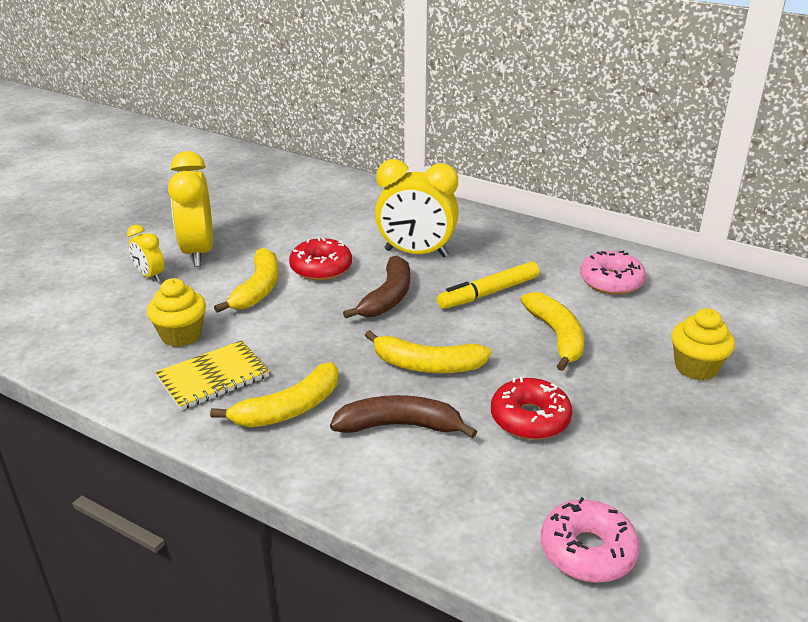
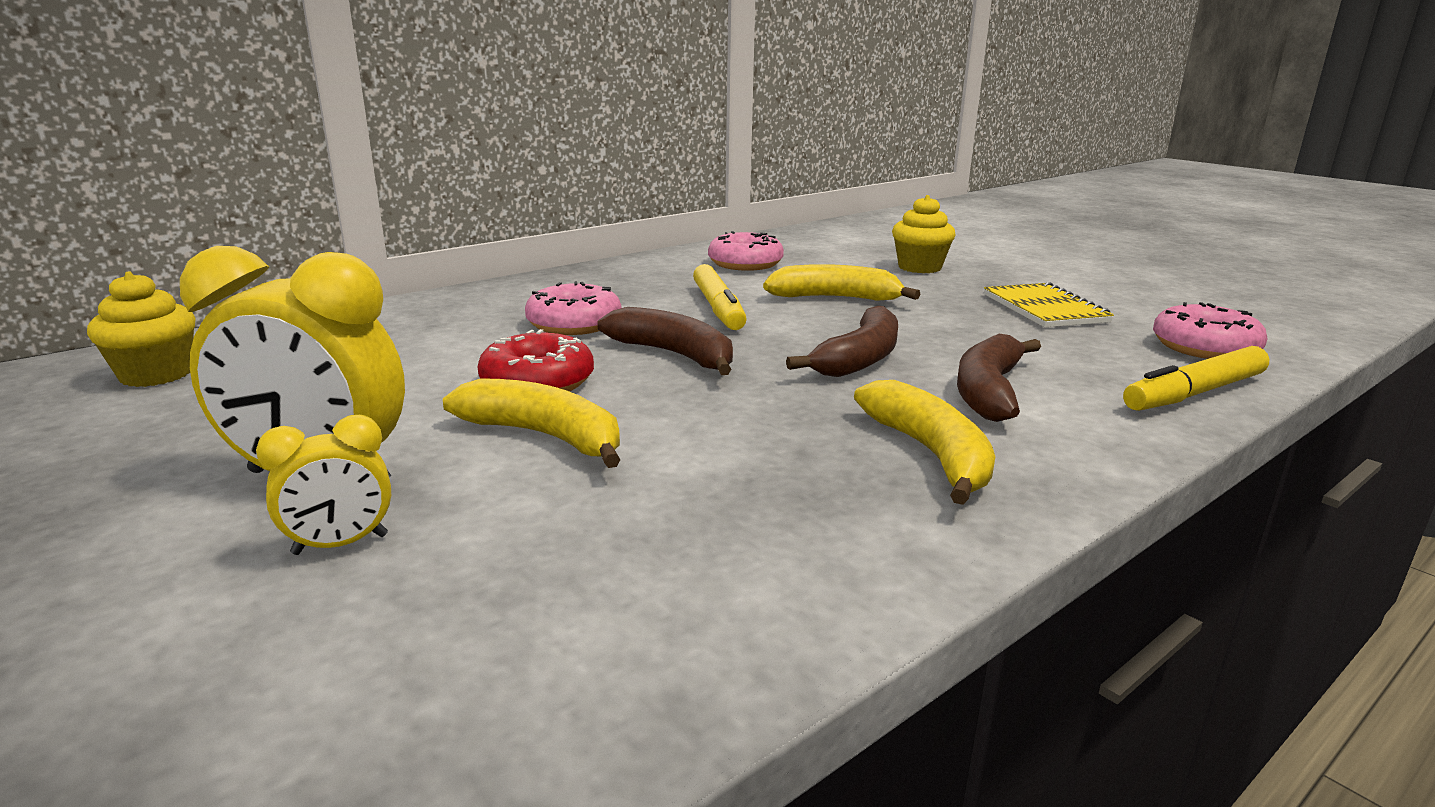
camera: 70 degrees left, 10 degrees down
yellow cupcake [147,278,206,347] -> yellow cupcake moved to [87,272,196,387]
yellow notebook [155,340,269,410] -> yellow notebook moved to [984,282,1114,327]
yellow banana [365,330,491,373] -> brown banana [786,306,898,377]
yellow clock [375,159,459,257] -> pink donut [525,281,621,335]
red donut [491,377,572,440] -> none
none -> yellow marker [1123,346,1269,411]

